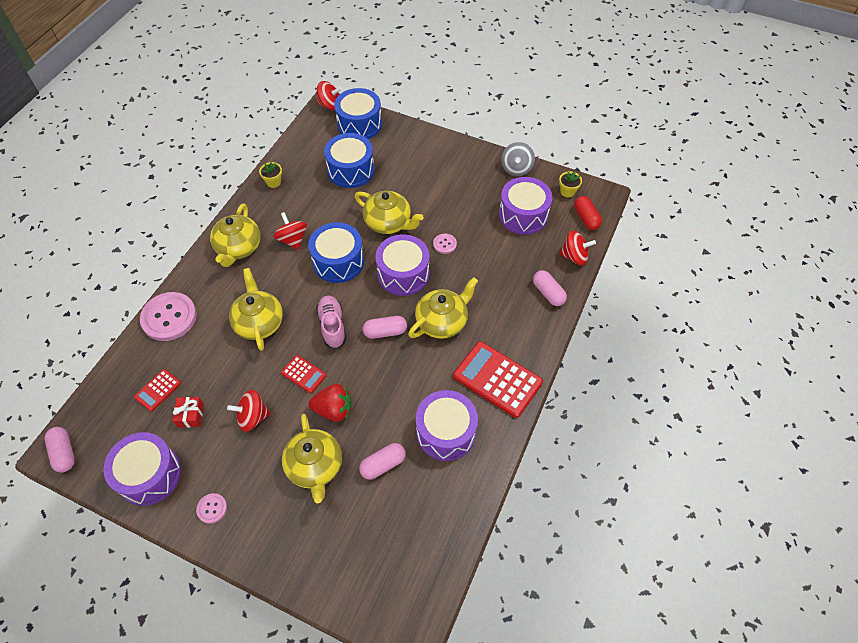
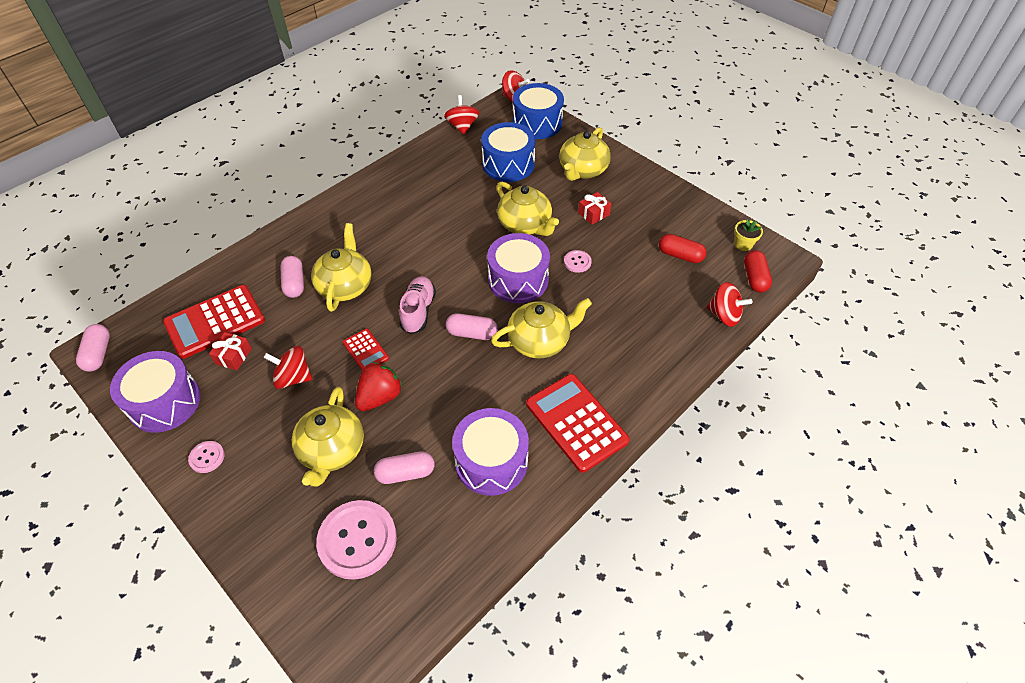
camera: 20 degrees right, 5 degrees down
red calculator [134,369,181,412] -> red calculator [163,285,265,359], size x1.95
pink button [140,292,197,341] -> pink button moved to [316,500,397,580]
yellow teapot [210,204,261,267] -> yellow teapot moved to [559,127,611,181]
yellow flower pot [259,162,282,188] -> none
red spinning top [273,212,307,250] -> red spinning top moved to [444,95,479,135]
blue drum [308,222,364,283] -> none
red strawberry [309,384,351,422] -> red strawberry turned 75 degrees counterclockwise [355,362,402,411]
purple drum [499,177,552,235] -> red capsule [659,234,707,263]
grey spinning top [501,142,535,176] -> none
pink capsule [533,270,567,306] -> pink capsule moved to [280,256,304,298]
none -> red gift [578,192,611,225]

